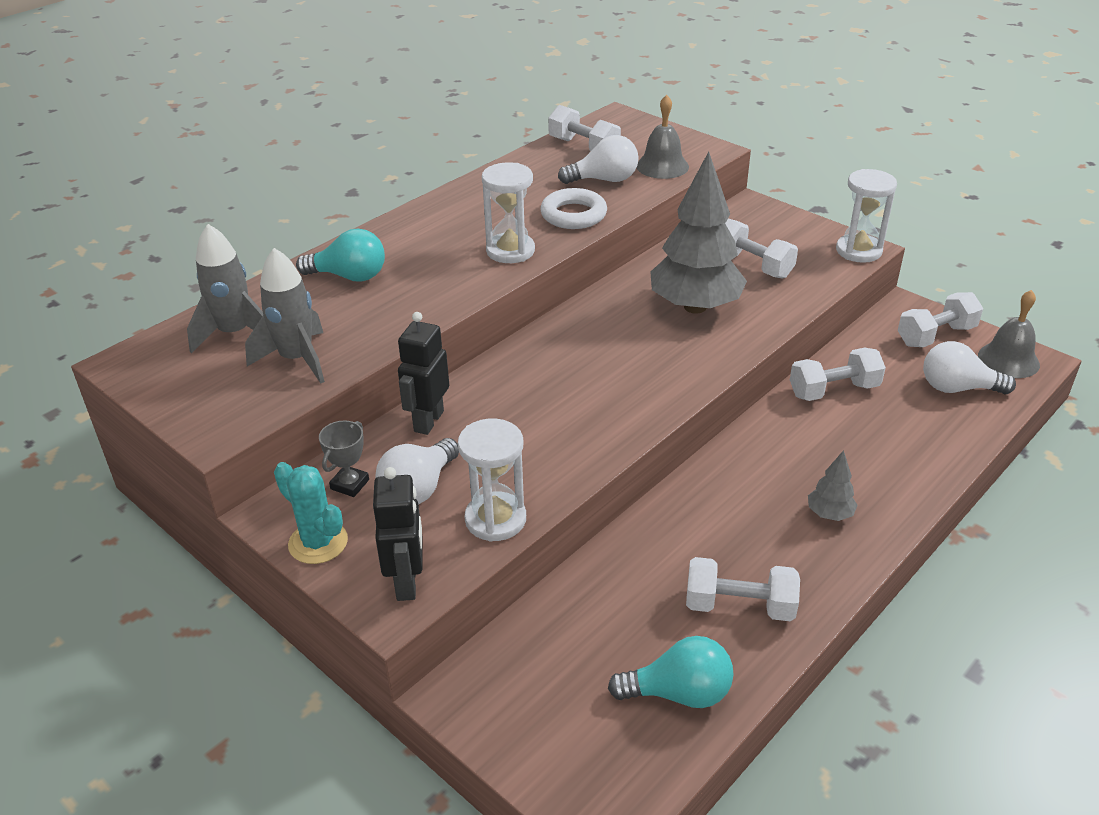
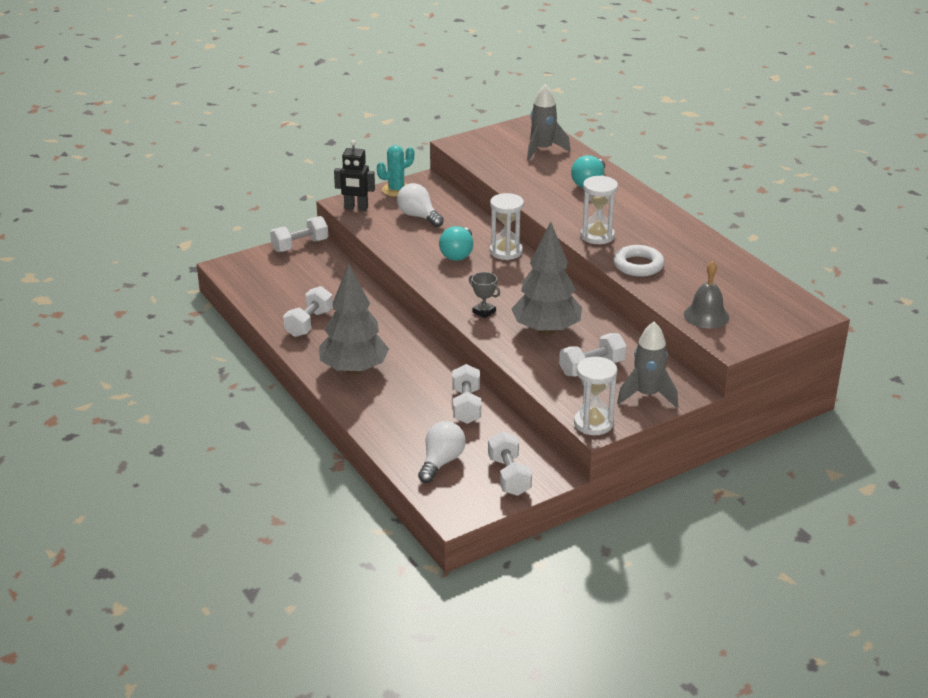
camera: 105 degrees right, 5 degrees down
grey rocket [245,248,325,383] -> grey rocket moved to [617,322,678,408]
grey trophy [319,421,369,497] -> grey trophy moved to [469,272,500,318]
black robot [398,312,449,435] -> none
white hourglass [458,419,526,542] -> white hourglass moved to [490,193,524,260]
white dumbbell [548,105,621,151] -> white dumbbell moved to [270,216,328,252]
white light bulb [558,135,639,184] -> none
turquoise light bulb [608,636,734,708] -> turquoise light bulb moved to [439,226,473,261]
grey tree [808,450,858,521] -> grey tree [319,264,389,375], size x2.30
grey bell [978,290,1040,378] -> none

